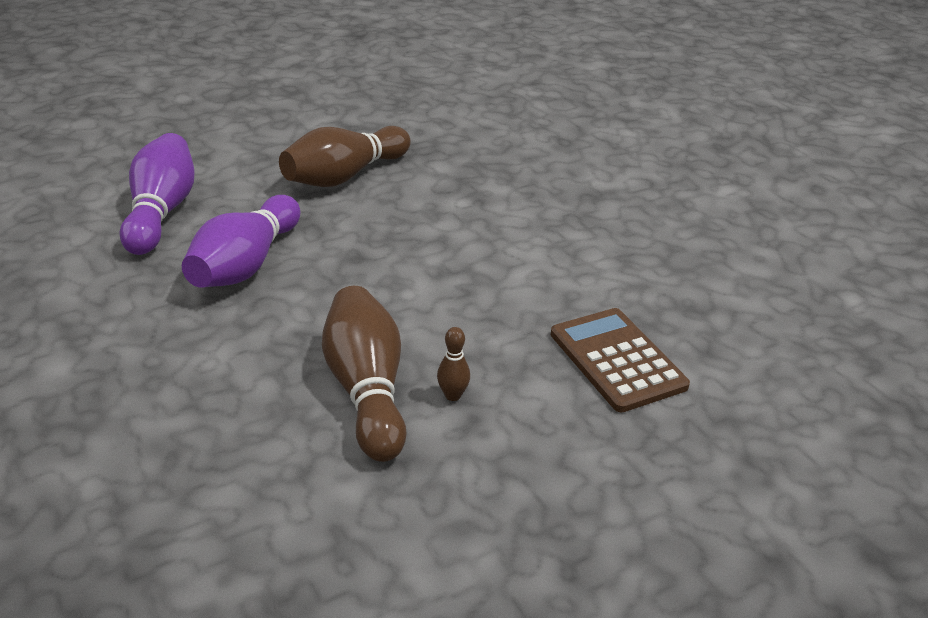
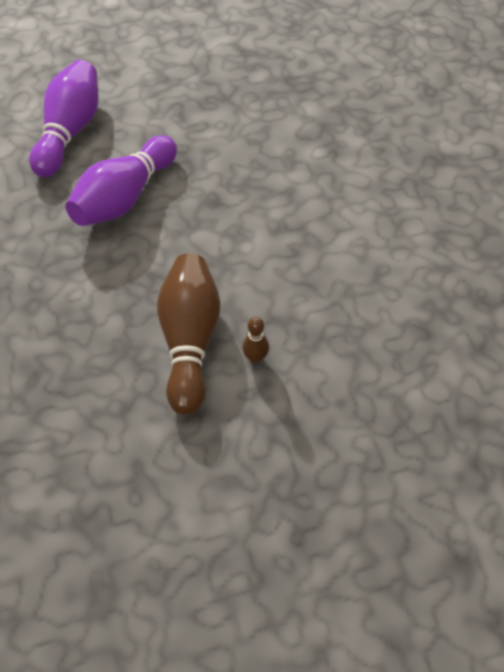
camera: 15 degrees right, 20 degrees up
brown bowling pin [279,126,411,187] -> none
brown calculator [551,308,690,412] -> none

